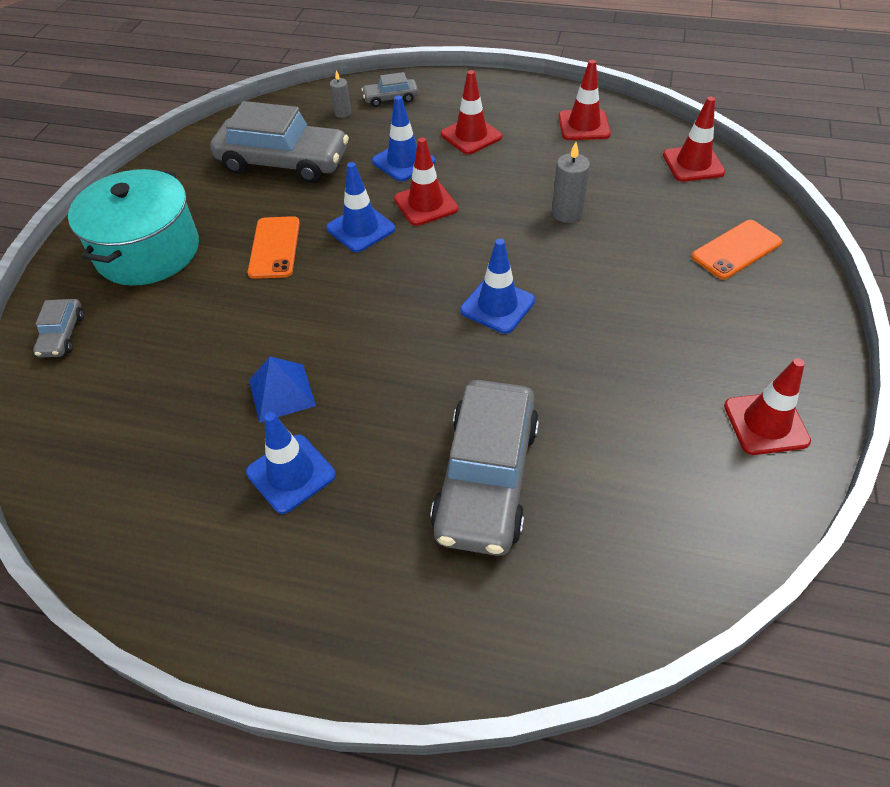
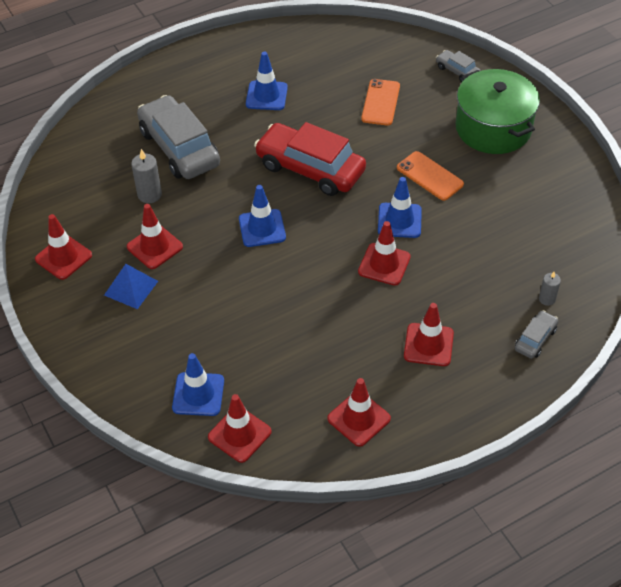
camera: 135 degrees right, 0 degrees up
turquoise pot [68,169,199,286] -> green pot [455,69,540,154]
grey car [210,101,349,183] -> none
blue pyramid [249,356,316,423] -> blue pyramid moved to [104,264,158,309]
blue traffic cone [372,96,436,181] -> blue traffic cone moved to [172,353,224,416]
grey candle [552,142,590,223] -> grey candle moved to [131,149,162,203]
orange phone [692,220,782,279] -> orange phone moved to [361,79,400,126]
none -> red traffic cone [127,204,183,269]
none -> red car [254,122,366,196]

